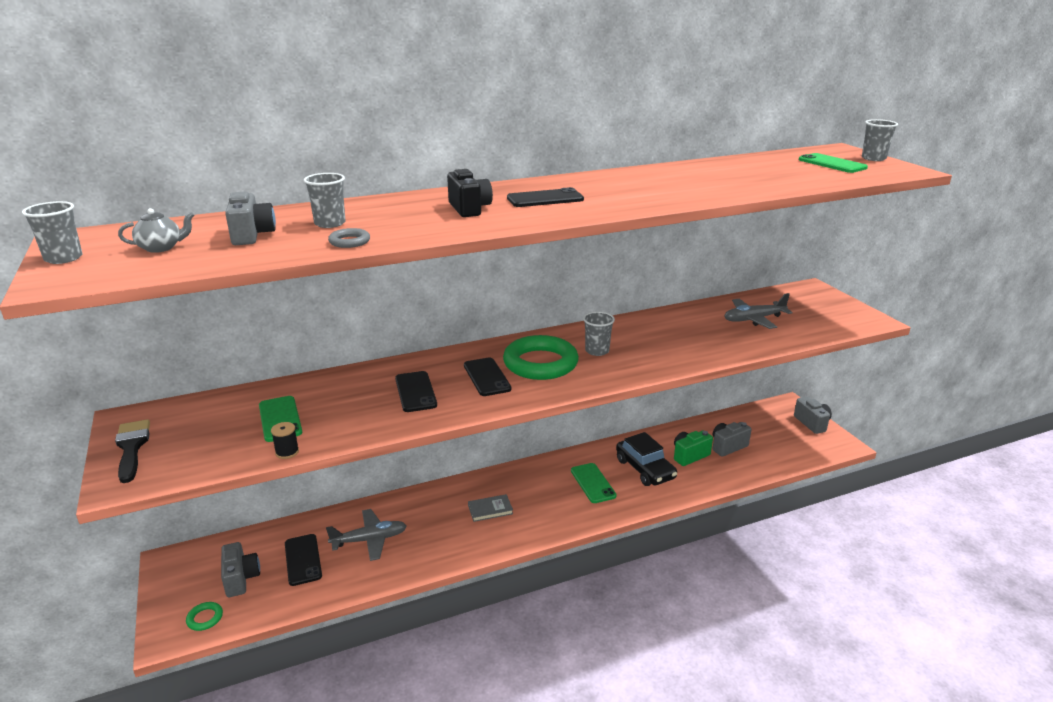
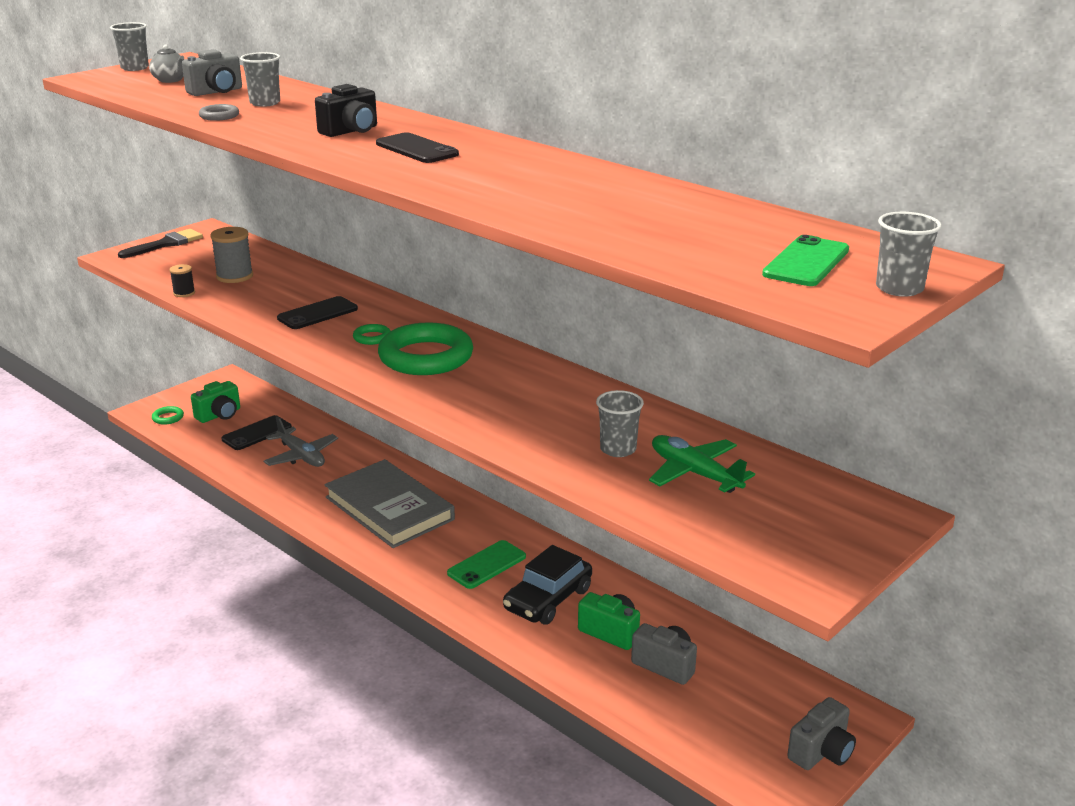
camera: 65 degrees right, 0 degrees up
grey camera [221,542,260,597] -> green camera [191,381,240,423]
green phone [259,396,302,442] -> grey spool [210,227,253,283]
black phone [464,357,512,396] -> green ring [353,324,390,345]
grey book [468,494,513,522] -> grey book [325,459,455,548], size x2.41
grey cup [583,312,615,356] -> grey cup moved to [596,390,644,457]
grey plane [724,293,793,329] -> green plane [649,435,755,493]

